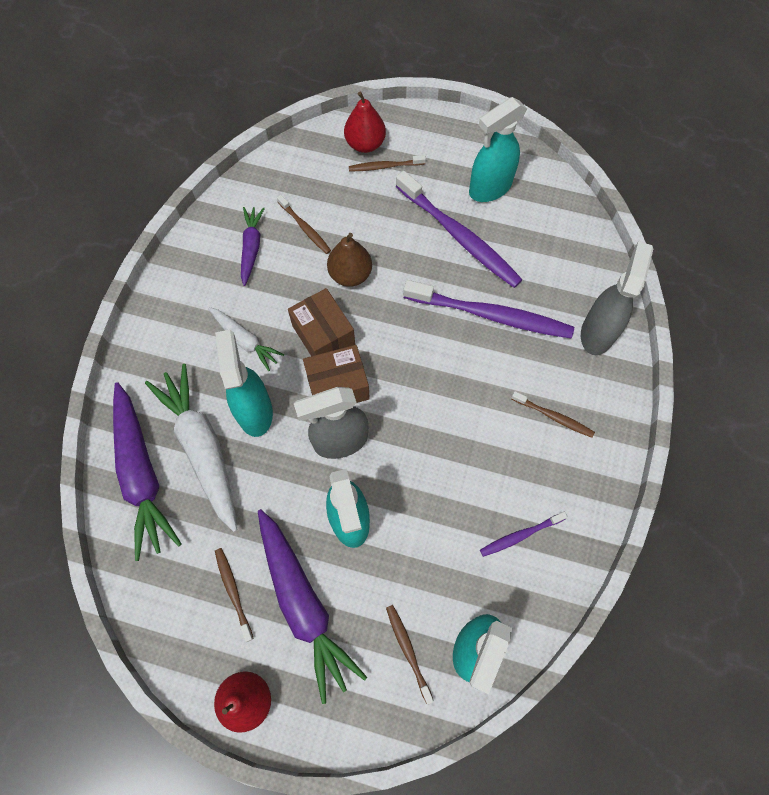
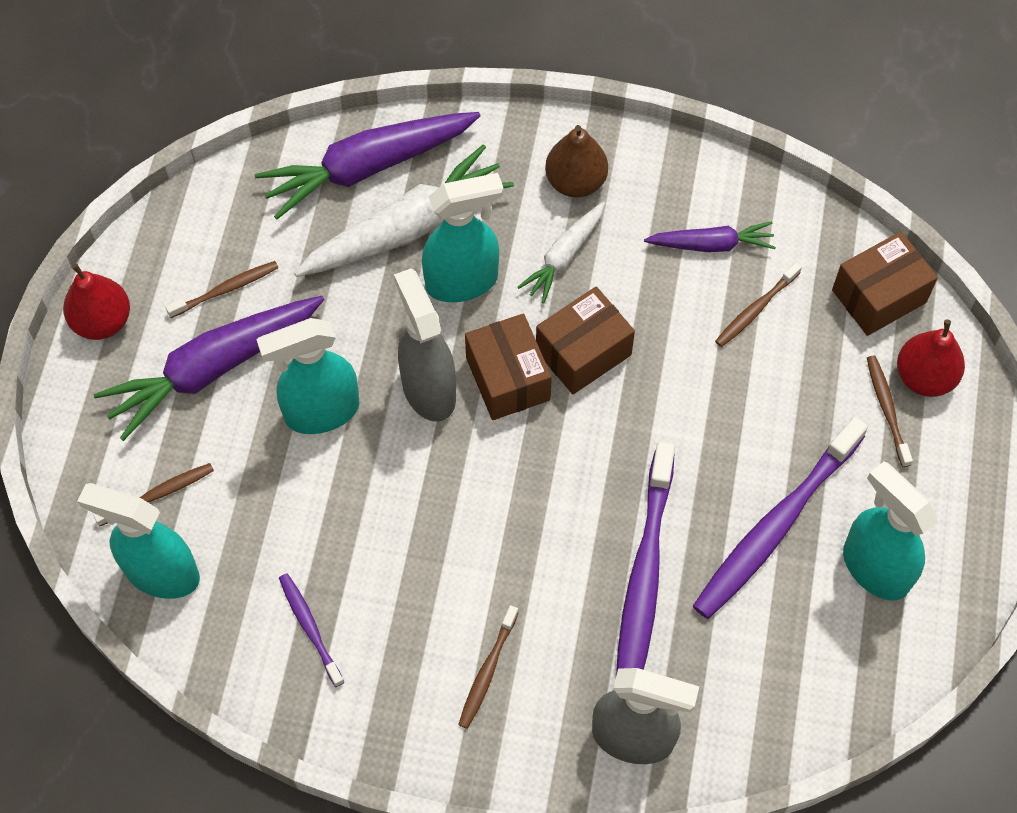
camera: 85 degrees right, 5 degrees down
brown pear [327,233,372,287] -> brown pear moved to [545,125,608,197]
none -> brown box [832,231,938,336]

